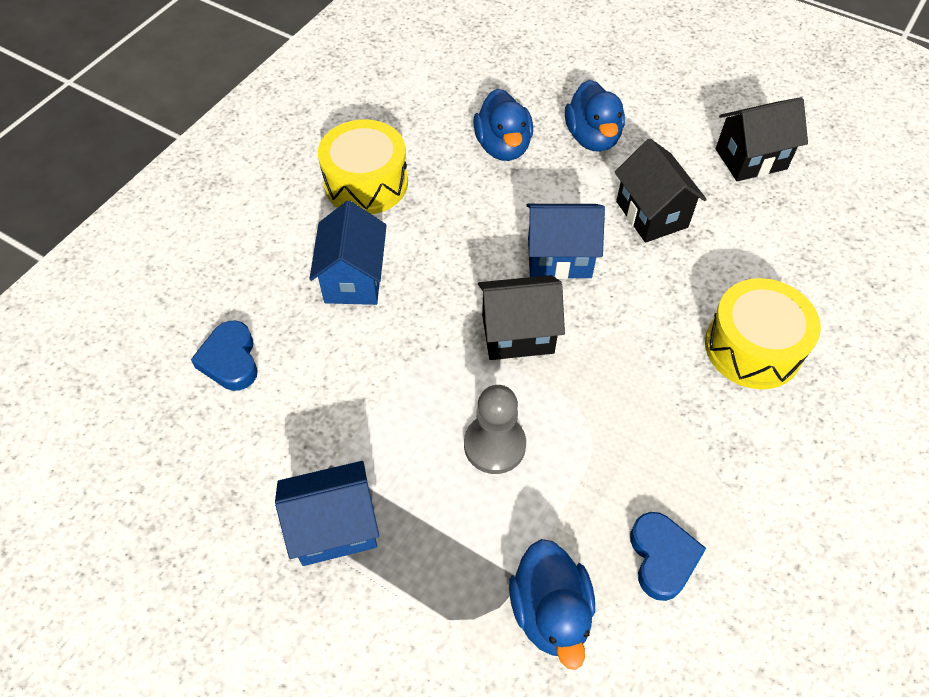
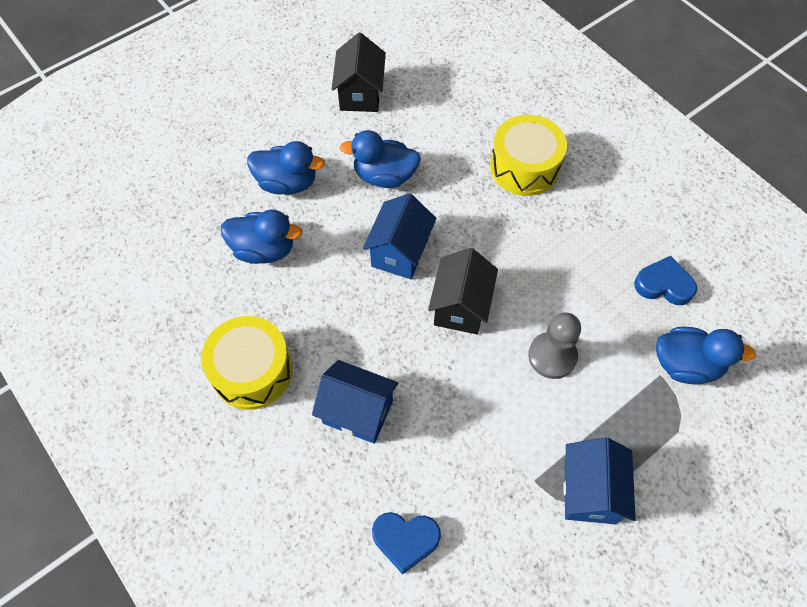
camera: 70 degrees left, 5 degrees up
black house [615,138,707,243] -> blue duck [340,130,421,188]

